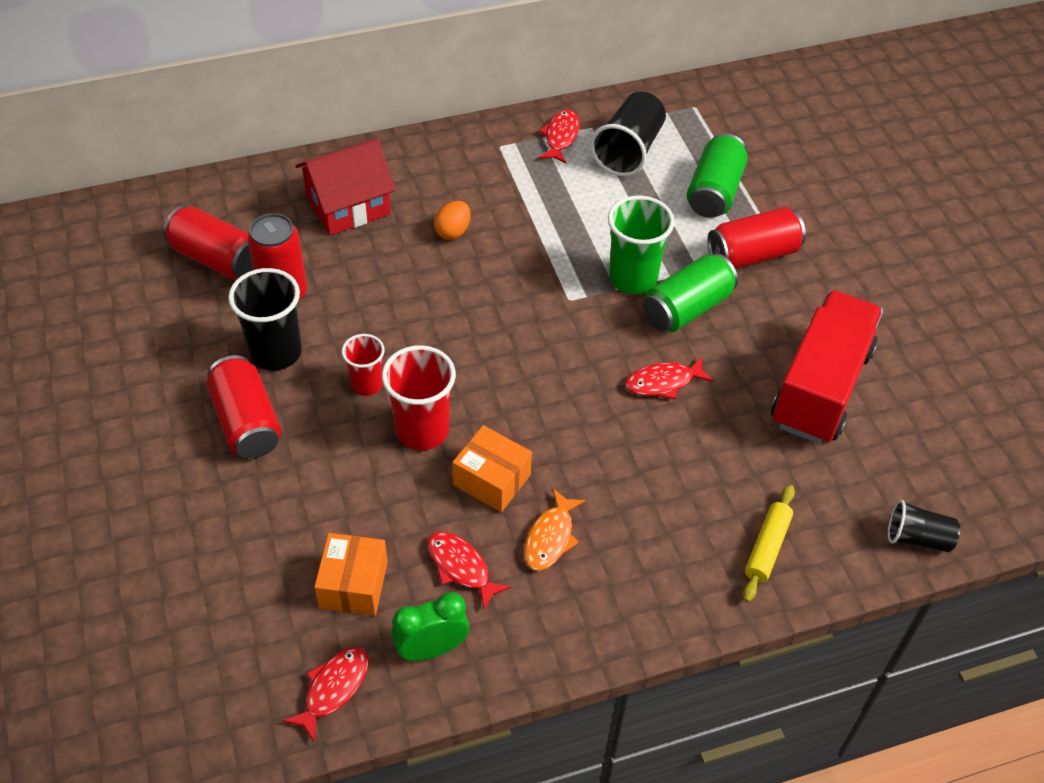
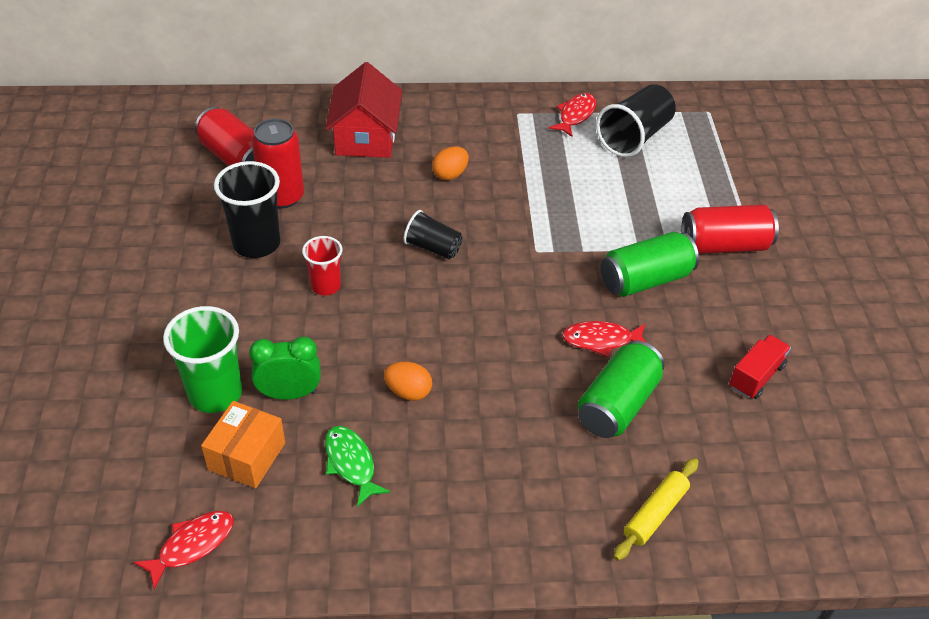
camera: 15 degrees right, 5 degrees down
red can [207,355,281,459] -> none
red house [295,138,396,235] -> red house turned 75 degrees counterclockwise [325,62,402,158]
red cup [382,345,456,450] -> none
green clock [391,592,469,661] -> green clock moved to [249,337,320,400]
red fish [428,532,511,610] -> green fish [325,426,390,507]
orange box [452,425,532,512] -> orange egg [384,362,432,401]
orange fish [524,489,586,571] -> none
green cup [608,196,675,294] -> green cup moved to [163,306,242,413]
green can [687,133,748,218] -> green can moved to [578,340,665,438]
red truck [771,290,883,444] -> red truck [729,335,791,399], size x0.45
black cup [888,500,960,552] -> black cup moved to [404,210,462,259]

